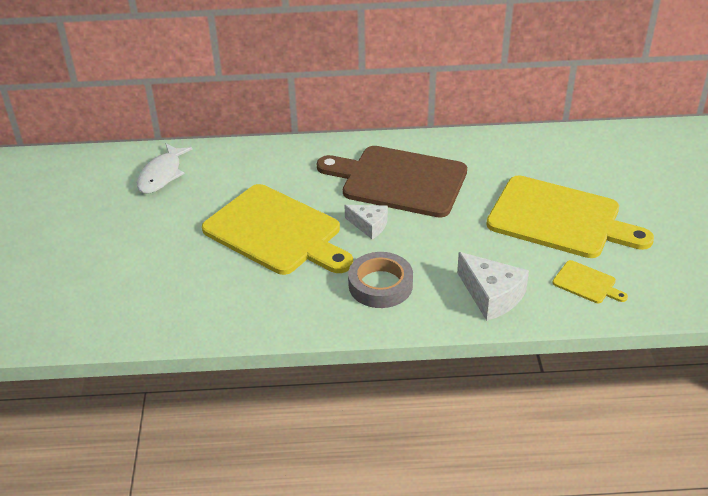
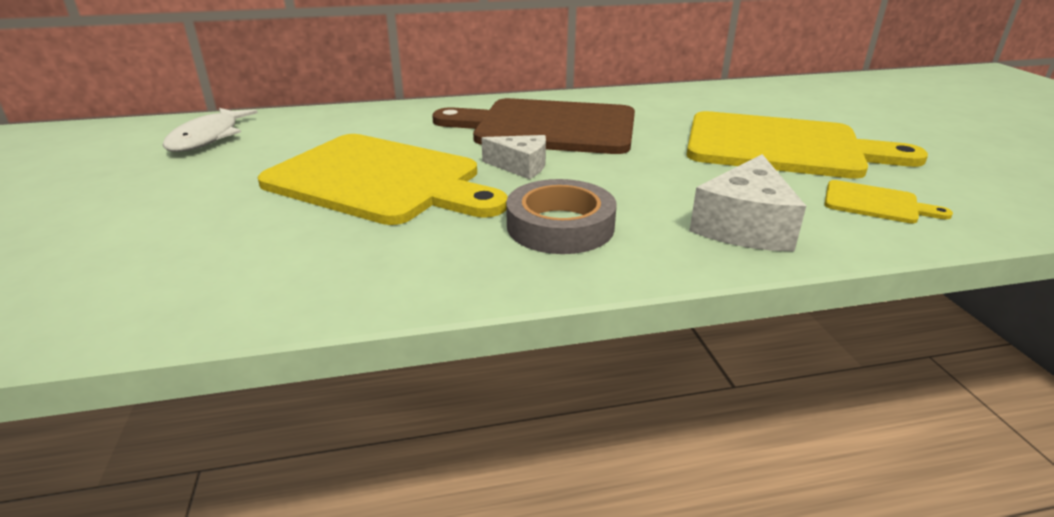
camera: 10 degrees left, 10 degrees down
white cheese [457,252,529,321] -> white cheese turned 75 degrees clockwise [690,154,806,252]

